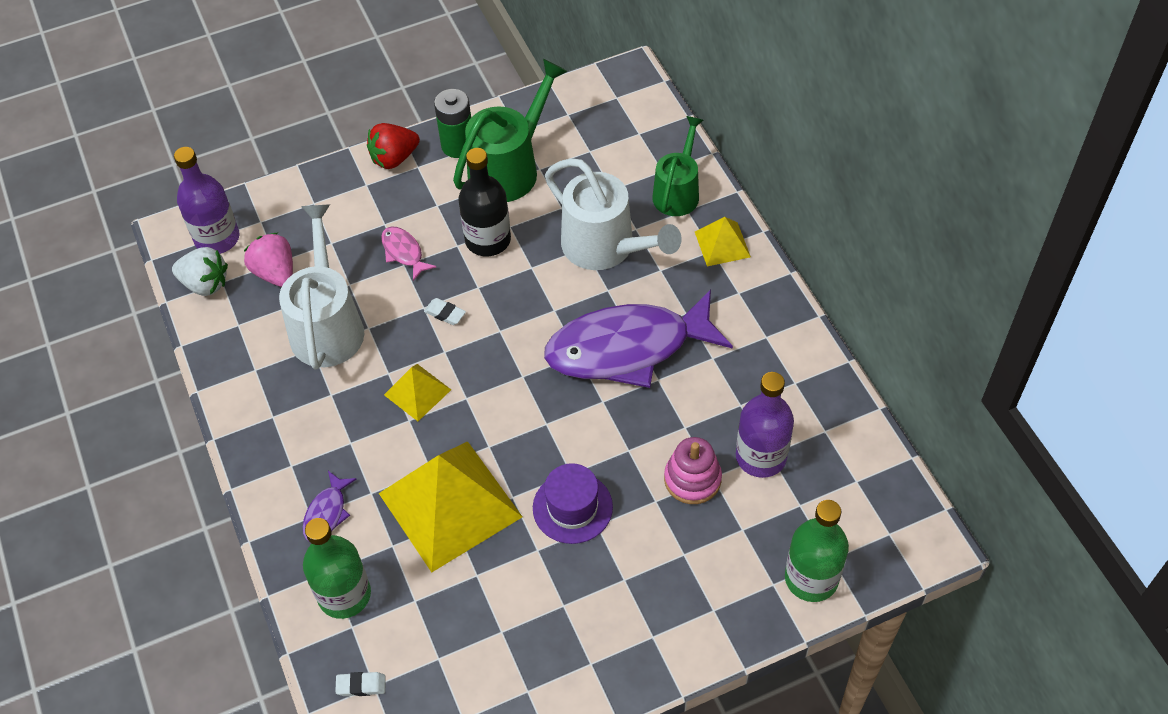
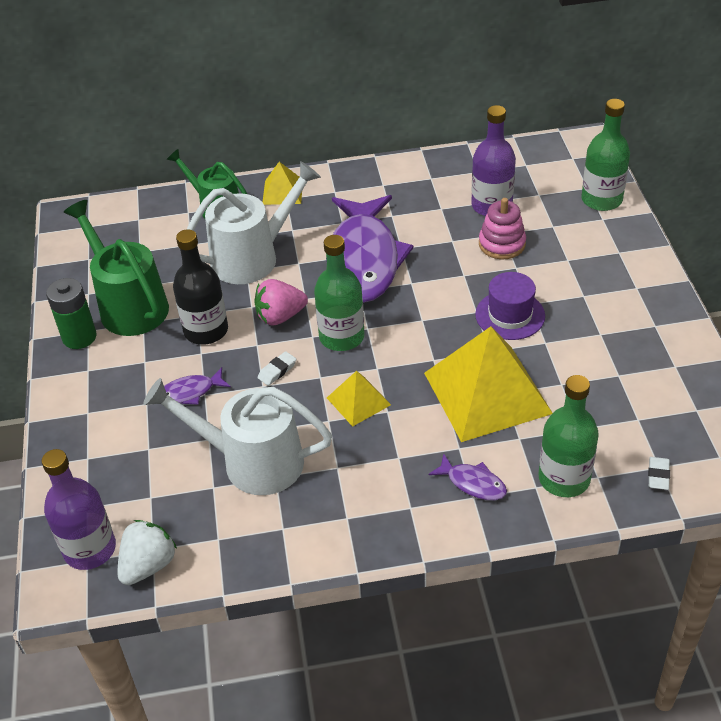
camera: 75 degrees left, 10 degrees down
pink strawberry [244,233,293,287] -> pink strawberry moved to [254,279,308,326]
red strawberry [367,123,420,169] -> none
pink fish [381,226,437,281] -> purple fish [164,367,231,405]
none -> green bottle [314,235,364,351]

